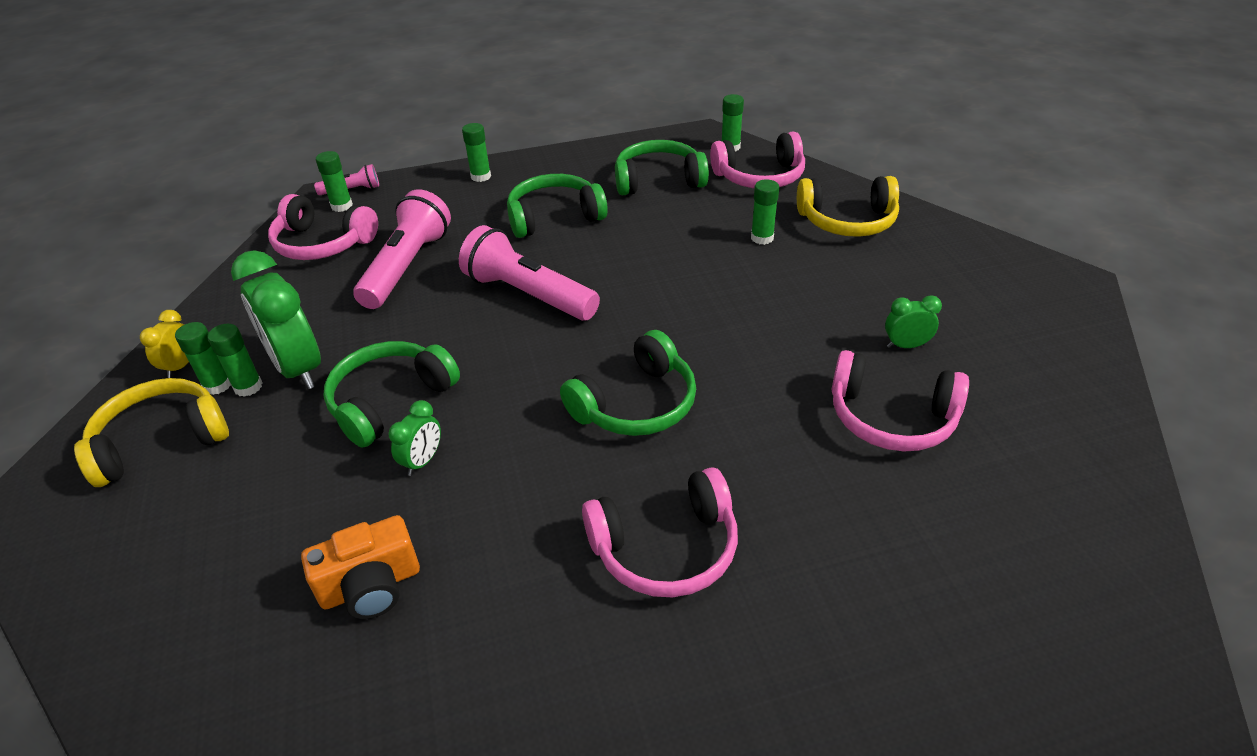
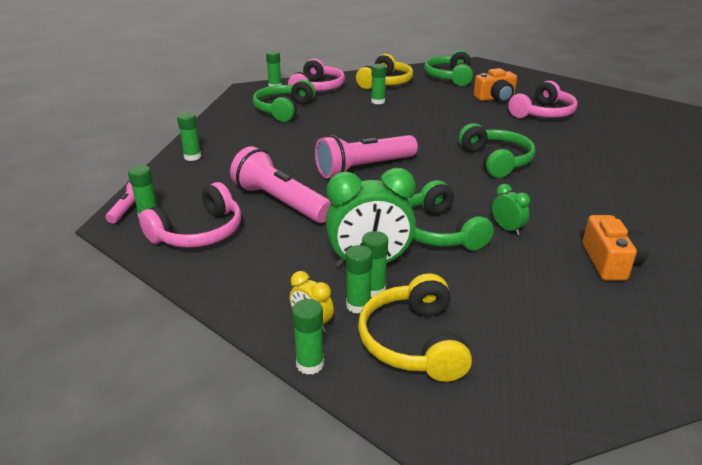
camera: 65 degrees left, 10 degrees down
green headphones [507,174,608,238] -> green headphones moved to [424,50,473,86]
pink headphones [582,467,738,597] -> none
green clock [885,295,942,348] -> orange camera [474,68,517,103]
none -> green glue stick [292,299,324,375]

